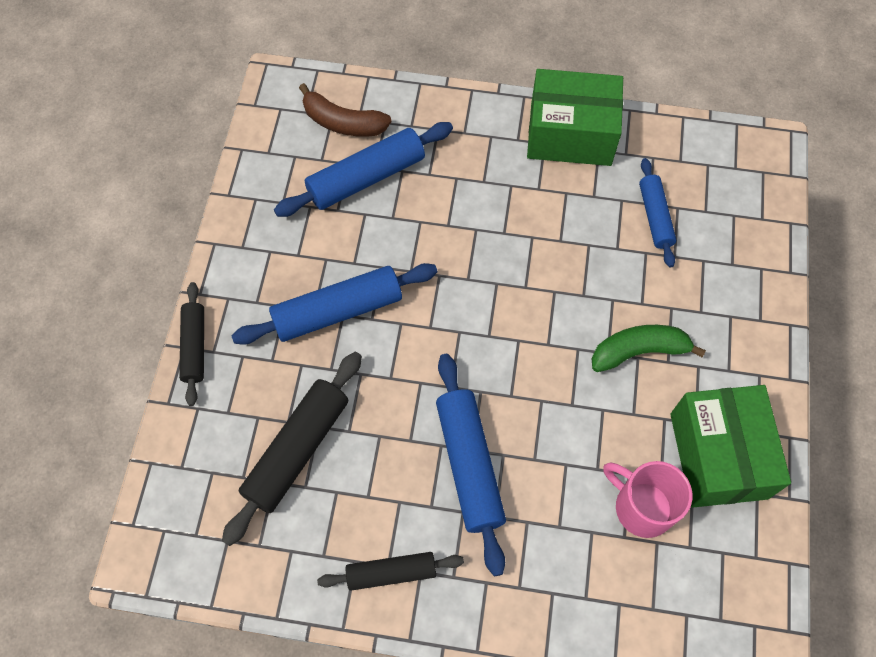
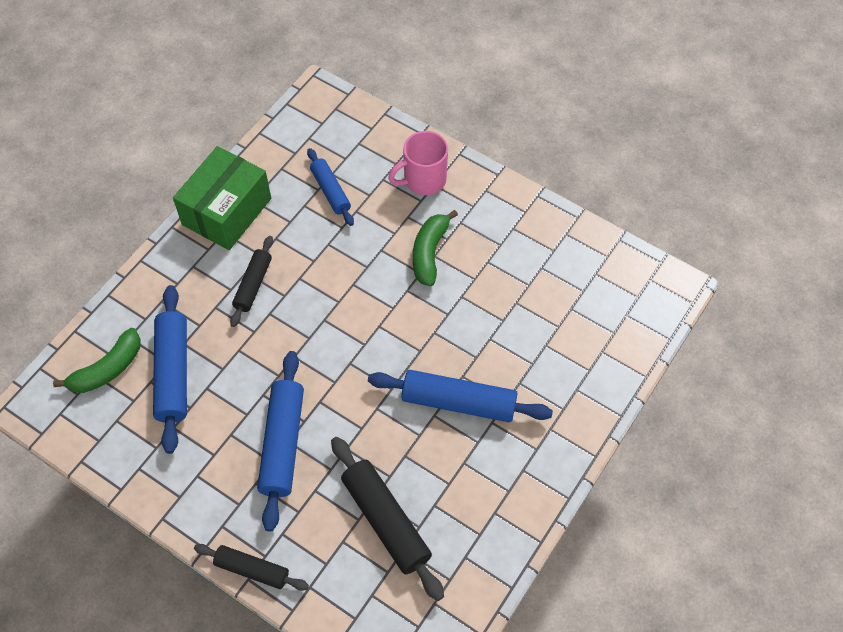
camera: 65 degrees left, 5 degrees down
brown banana [299,83,392,137] -> green banana [53,328,140,393]
black rolling pin [317,552,464,591] -> black rolling pin moved to [230,236,273,327]
pink mug [603,461,692,538] -> pink mug moved to [388,131,448,195]
blue rolling pin [639,158,676,267] -> blue rolling pin turned 45 degrees clockwise [307,148,354,226]
green box [670,385,791,508] -> none

